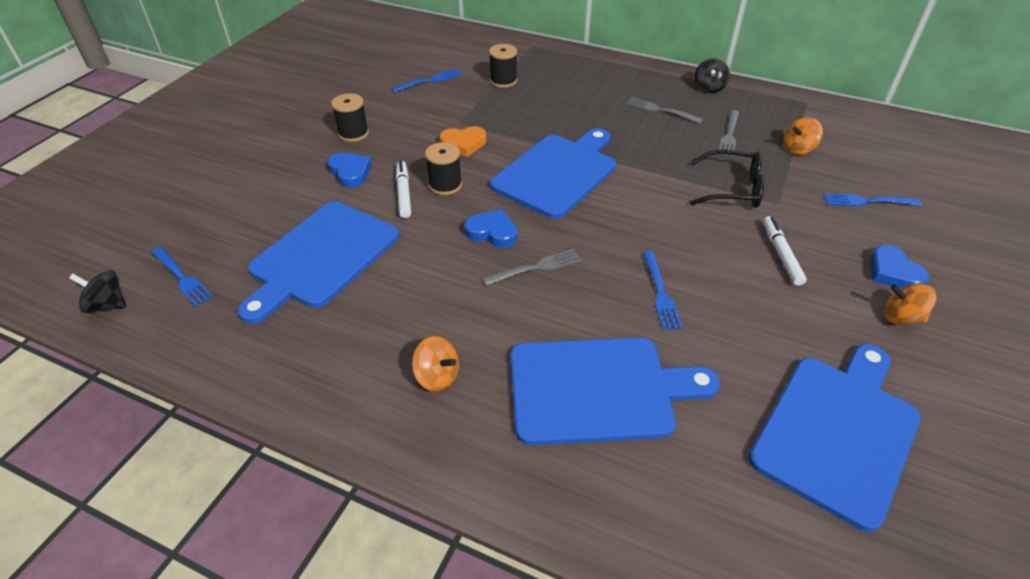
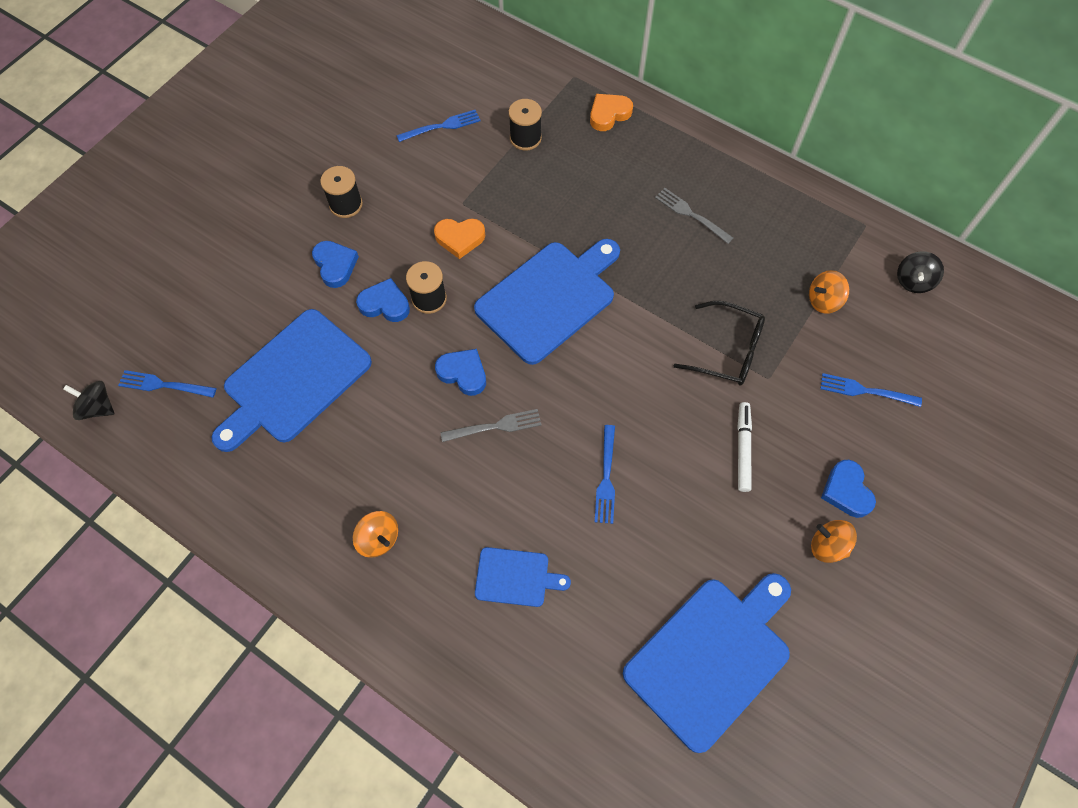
camera: 10 degrees right, 20 degrees up
blue fork [151,247,213,307] -> blue fork turned 135 degrees clockwise [118,370,216,398]
white marker [396,160,411,218] -> blue heart [356,278,410,322]
blue cutting board [510,338,720,445] -> blue cutting board [475,547,571,607], size x0.51
black spinning top [694,58,730,93] -> black spinning top moved to [897,251,944,293]
grey fork [719,110,739,157] -> none
none -> orange heart [590,94,633,131]

